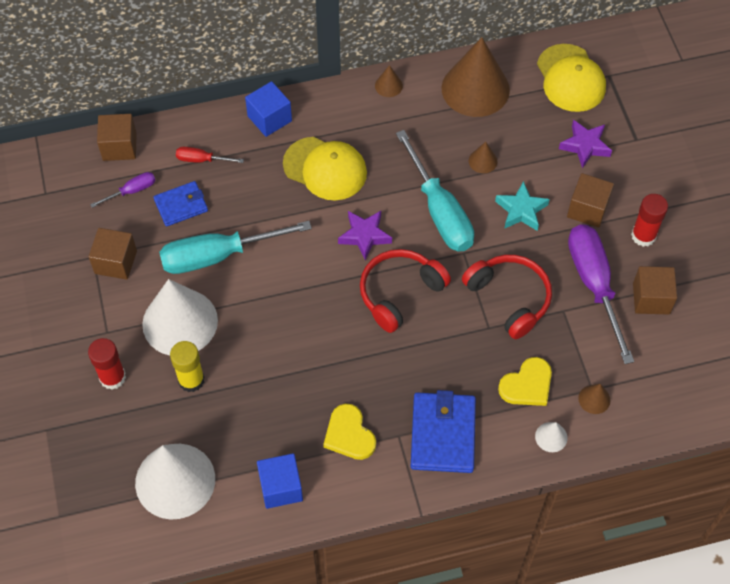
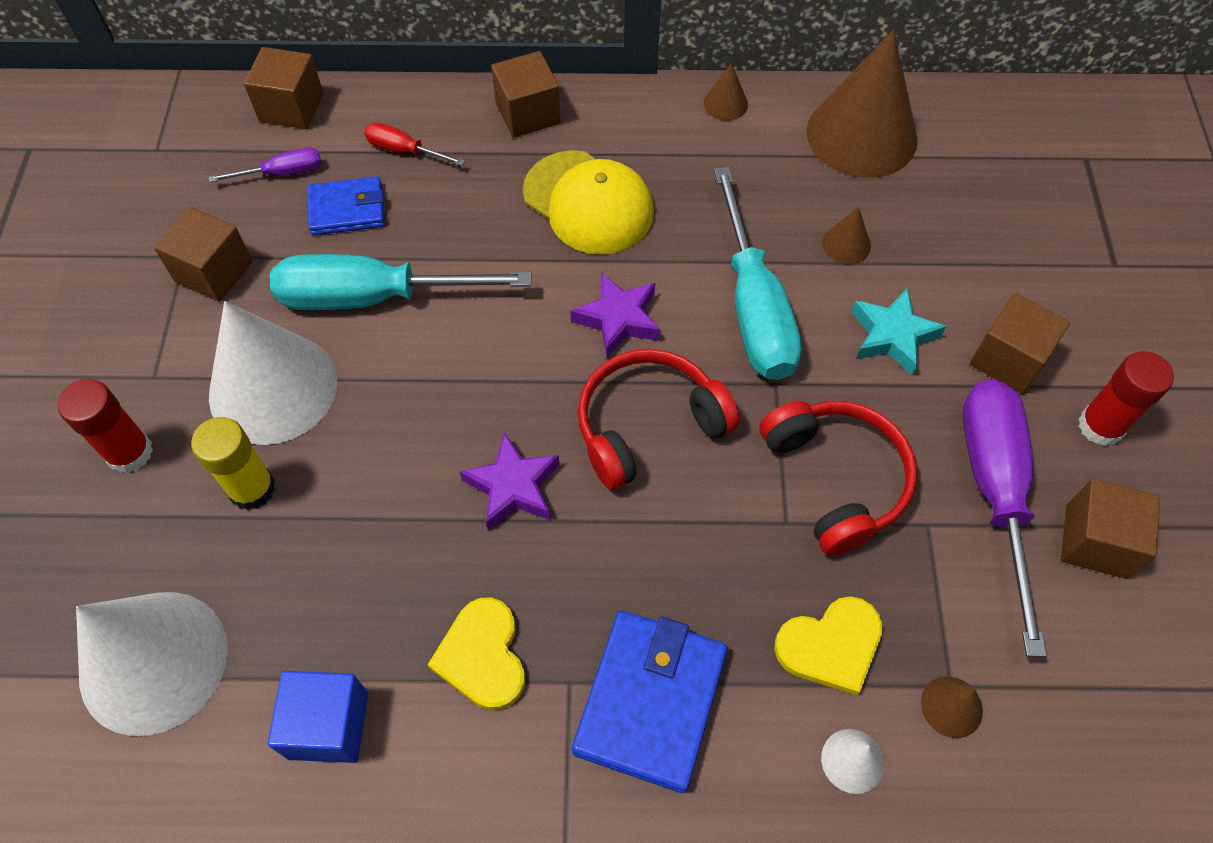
camera: 15 degrees right, 0 degrees up
blue cube [245,81,292,137] -> brown cube [491,51,561,138]
yellow cap [537,44,606,112] -> none
purple star [559,120,612,169] -> purple star moved to [460,432,560,531]

